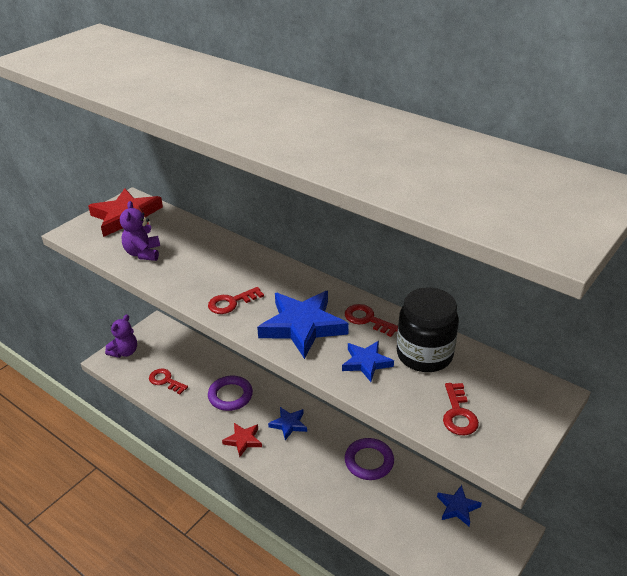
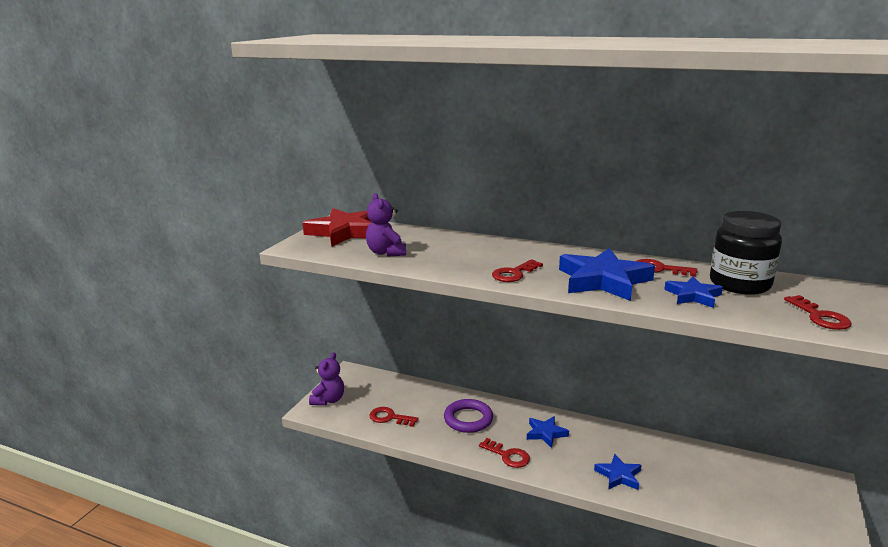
camera: 15 degrees left, 15 degrees down
red star [222,423,262,457] -> red key [479,438,530,468]
purple ring [345,438,394,480] -> none
blue star [437,485,482,526] -> blue star moved to [594,454,641,490]

